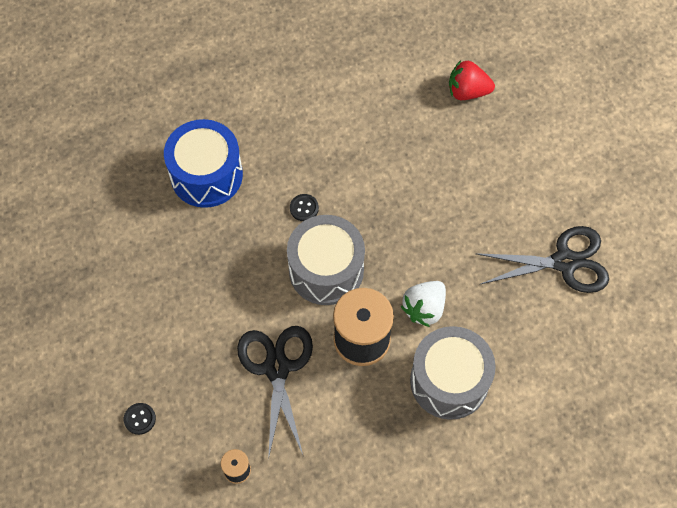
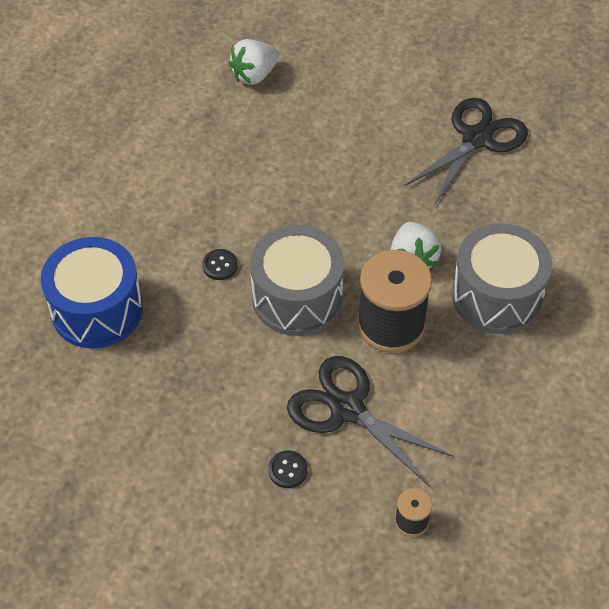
camera: 45 degrees left, 10 degrees down
black button [124,403,156,435] -> black button moved to [268,450,308,488]
red strawberry [449,60,495,100] -> white strawberry [229,39,279,85]

